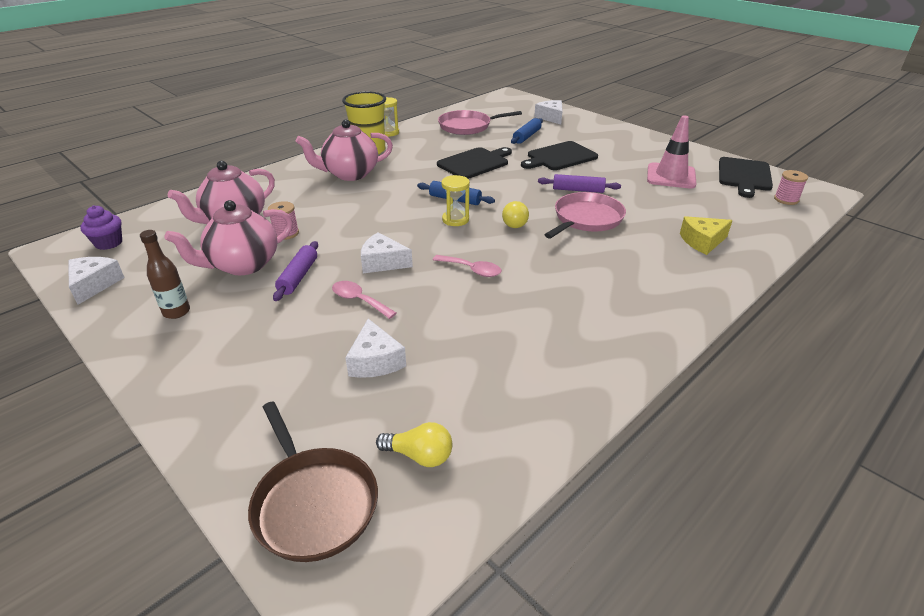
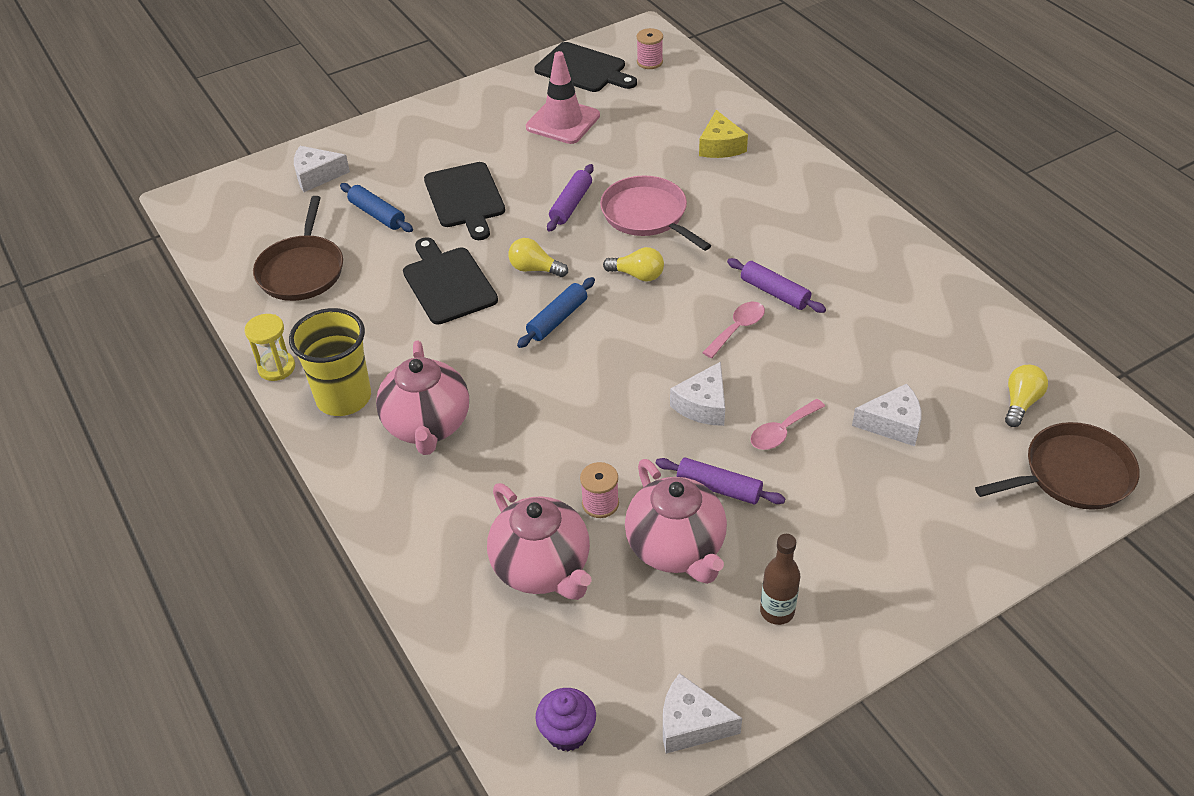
camera: 75 degrees left, 10 degrees up
pink pan [438,110,522,135] -> brown pan [253,196,343,301]
yellow hourglass [441,175,470,226] -> none
none -> yellow light bulb [508,238,568,277]
none -> purple rolling pin [727,258,826,313]

